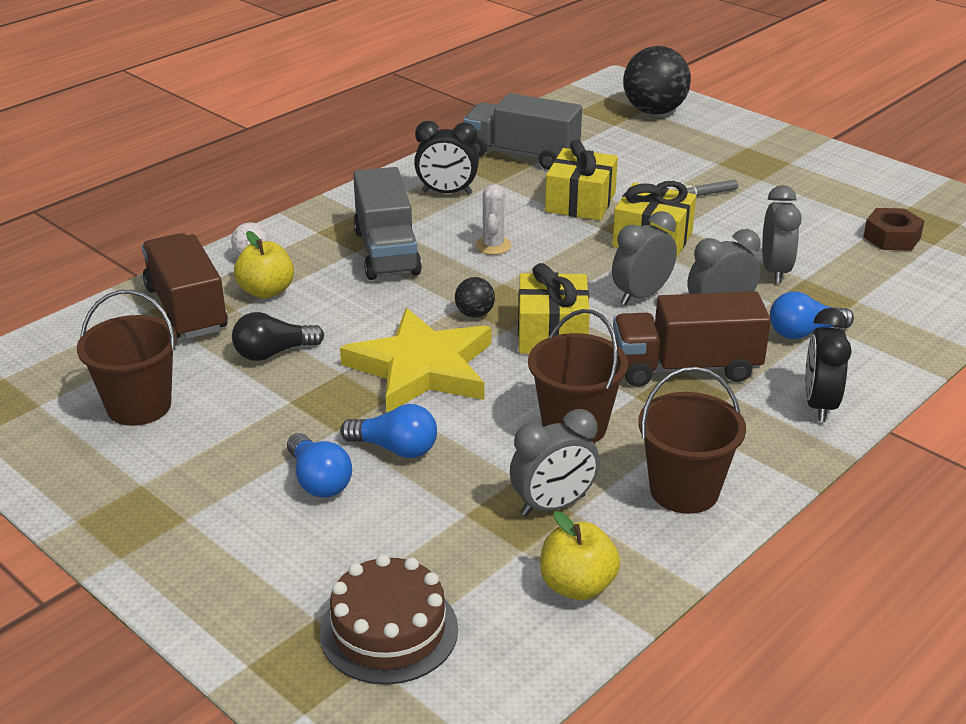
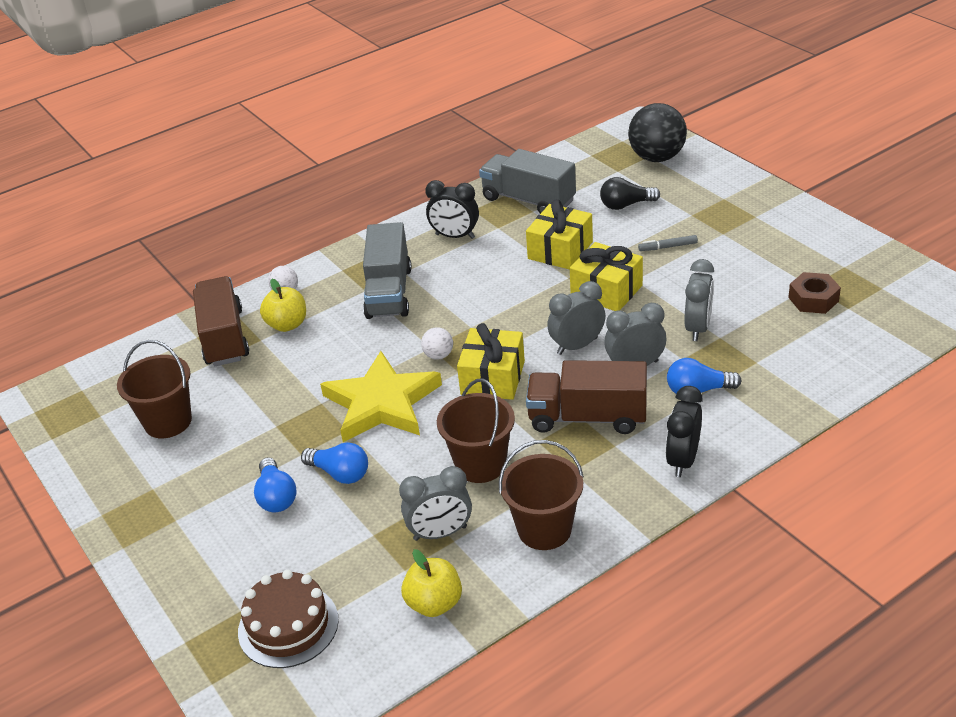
camera: 15 degrees right, 5 degrees up
black light bulb [232,312,324,361] -> black light bulb moved to [600,177,660,210]
black ball [455,277,495,318] -> white ball [421,327,453,360]
white cactus [475,184,512,255] -> none

